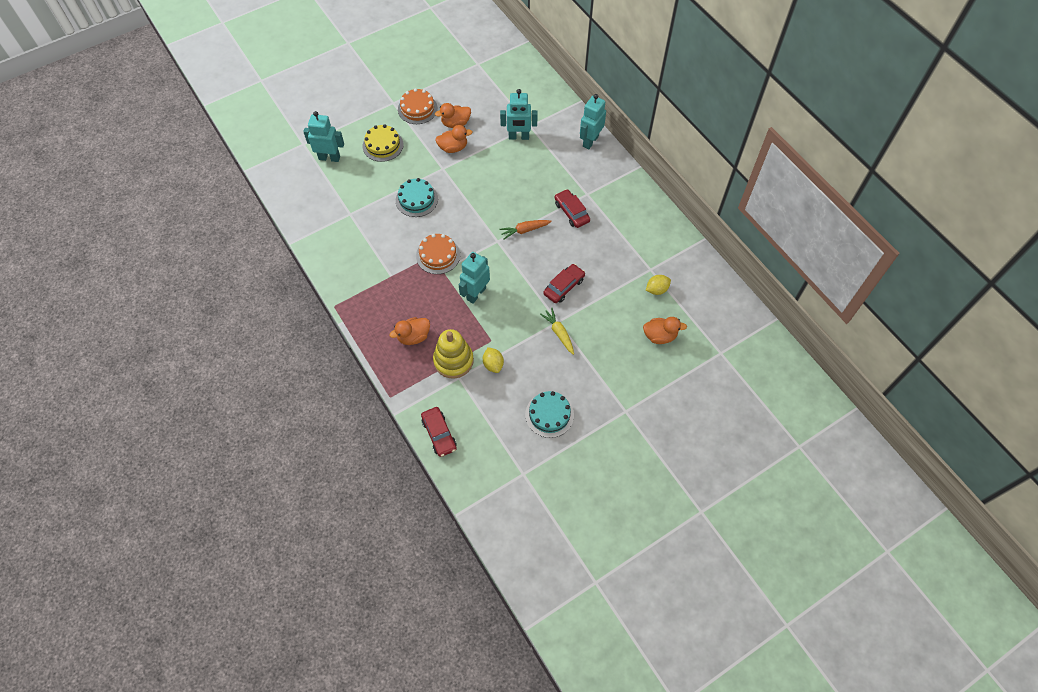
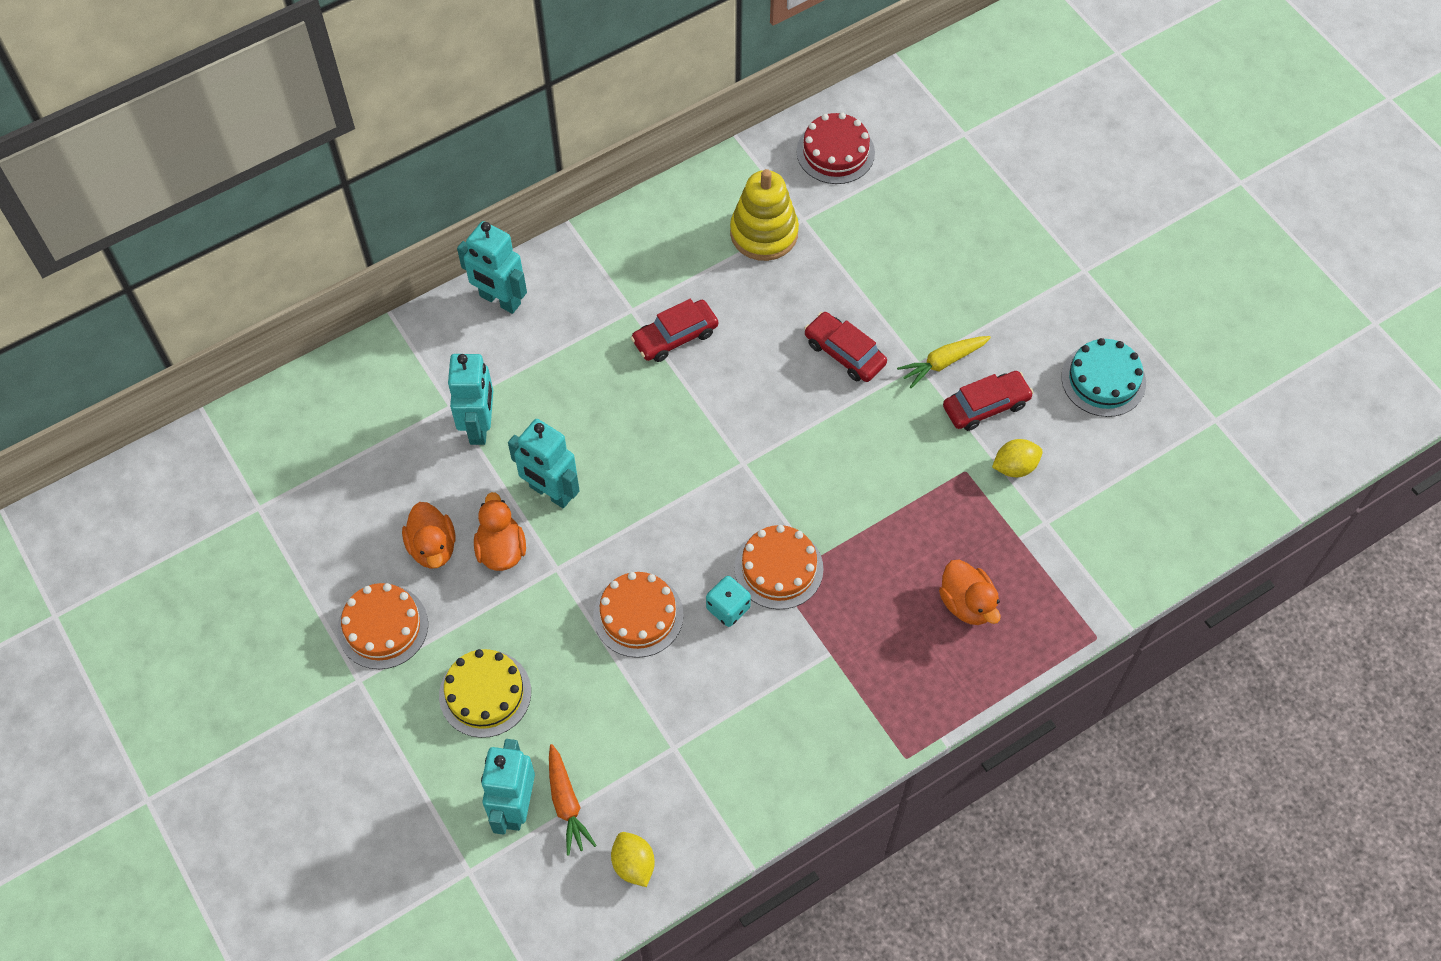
camera: 90 degrees left, 0 degrees up
turquoise cake [396,178,438,217] -> orange cake [593,572,684,658]
red car [421,407,457,457] -> red car moved to [943,371,1034,431]
yellow stacking toy [433,329,474,379] -> yellow stacking toy moved to [730,169,799,261]
turquoise robot [458,252,490,304] -> turquoise robot moved to [508,419,580,508]
orange carrot [499,220,552,240] -> orange carrot moved to [549,744,597,856]
orange duck [643,317,687,344] -> none
yellow lemon [646,275,671,295] -> yellow lemon moved to [611,832,655,887]
none -> turquoise dice [706,576,751,627]
none -> red cake [796,113,875,184]

